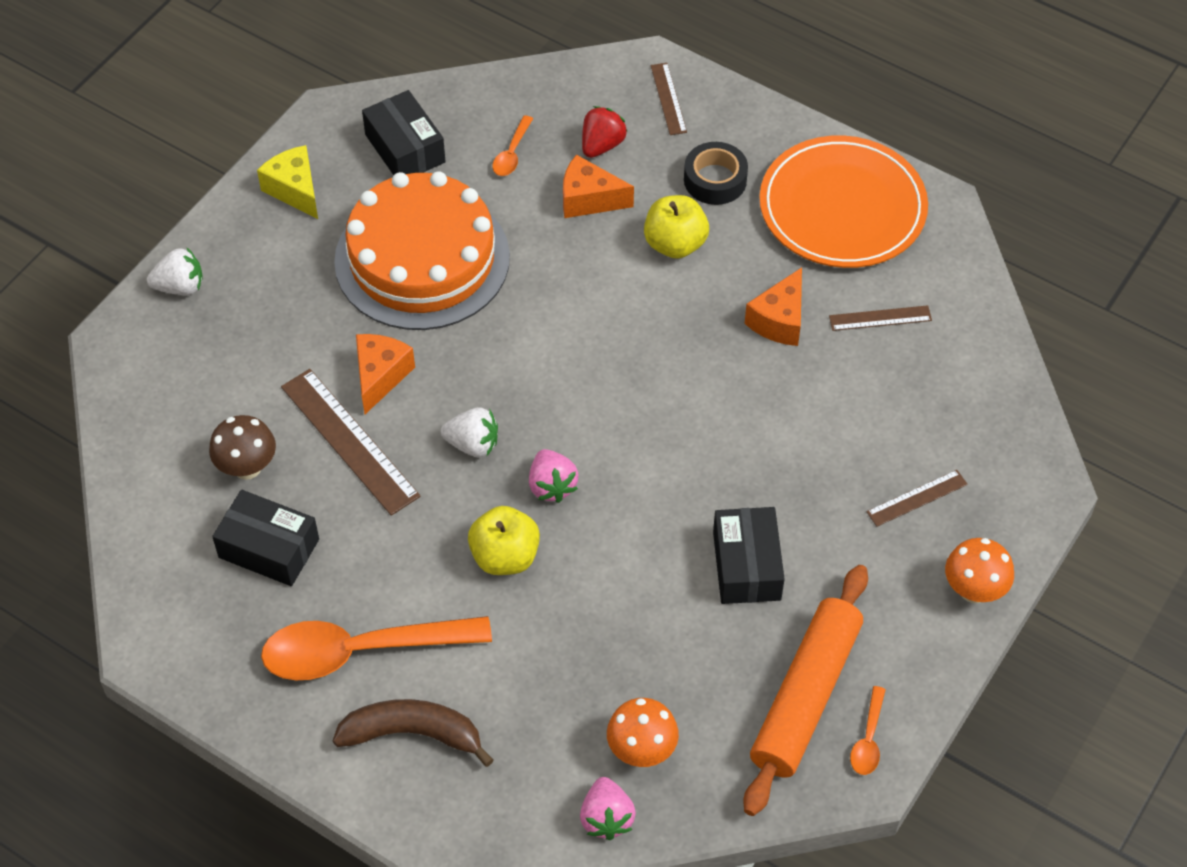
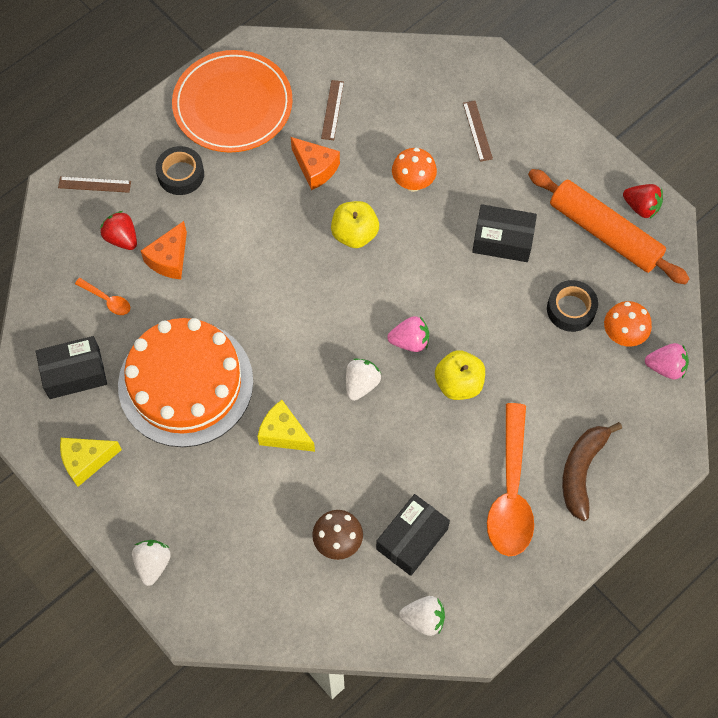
camera: 75 degrees left, 10 degrees up
brown ruler [281,369,421,516] -> none
orange cheese [356,334,415,414] -> yellow cheese [257,400,315,452]
yellow apple [644,195,709,259] -> yellow apple moved to [331,201,379,248]
orange spoon [850,686,886,775] -> red strawberry [623,184,663,218]
orange mushroom [945,538,1014,603] -> orange mushroom moved to [392,148,437,192]
none -> white strawberry [399,596,445,636]
none -> black tape [547,280,598,332]

